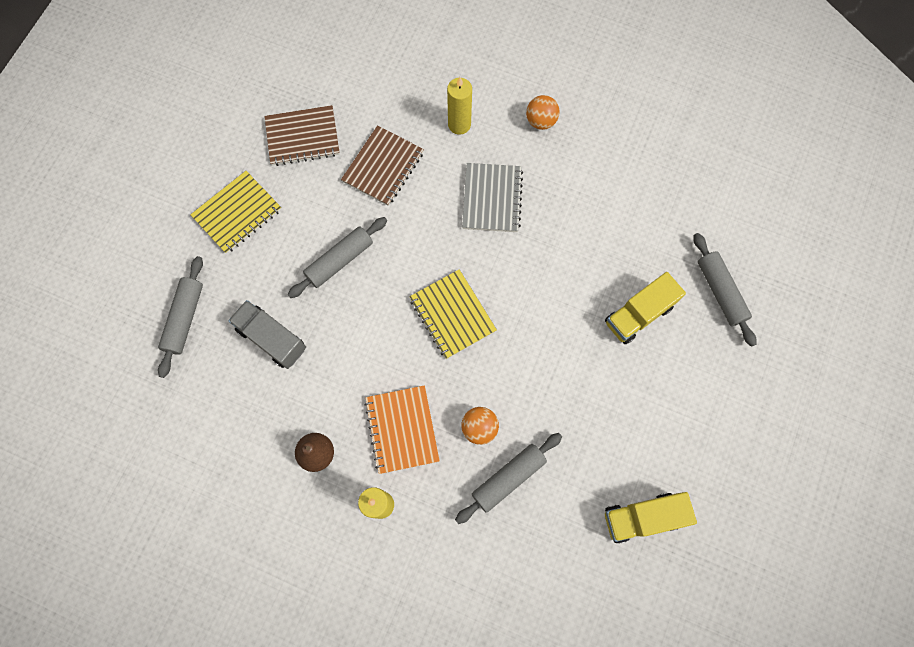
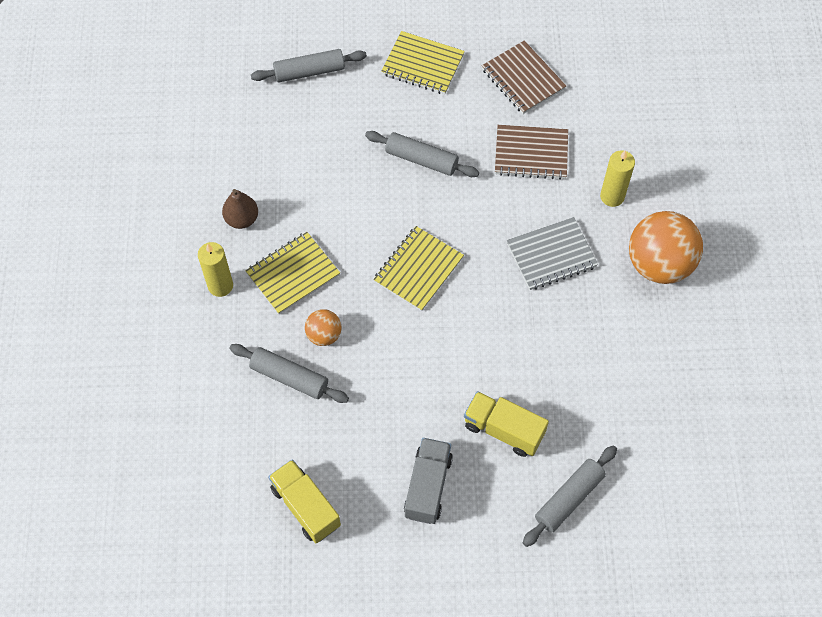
camera: 65 degrees right, 10 degrees down
grey truck [228,300,306,369] -> grey truck moved to [404,438,453,524]
orange notebook [365,385,440,474] -> yellow notebook [245,232,340,314]
orange ball [526,95,560,130] -> orange ball [629,211,703,284], size x2.01

